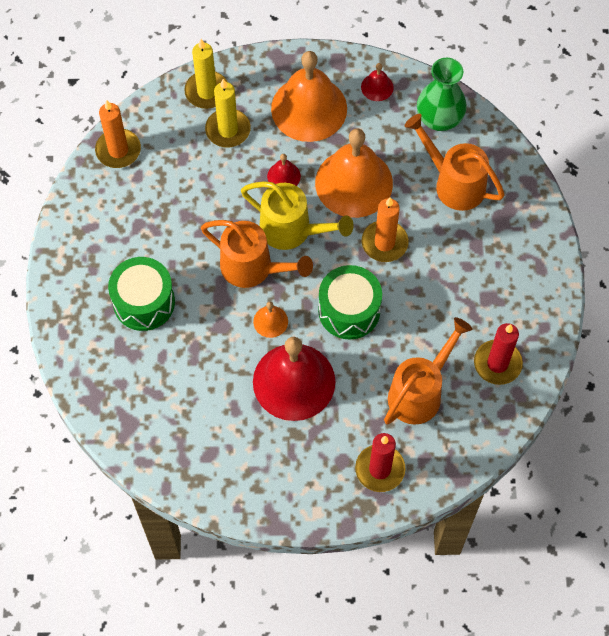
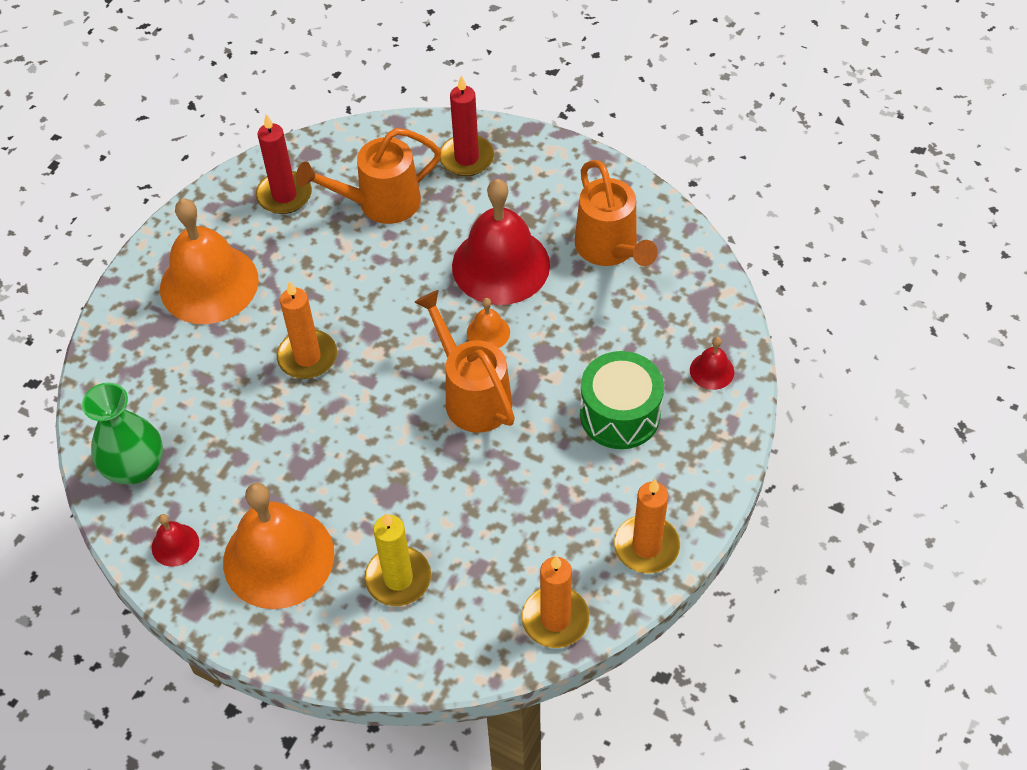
camera: 150 degrees left, 10 degrees down
yellow candle [184,39,228,109] -> none
yellow watering can [241,181,354,250] -> none
red bell [267,154,301,186] -> red bell moved to [690,337,734,390]
orange bell [315,128,393,218] -> orange bell moved to [160,199,259,324]
green drum [318,265,382,339] -> none
orange watering can [405,114,505,211] -> orange watering can moved to [574,160,658,266]
none -> orange candle [614,479,680,573]

